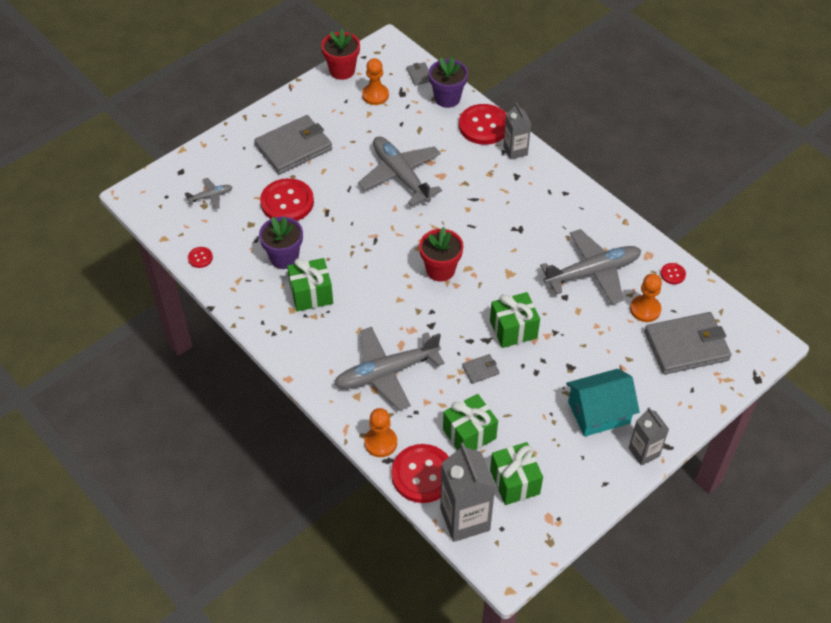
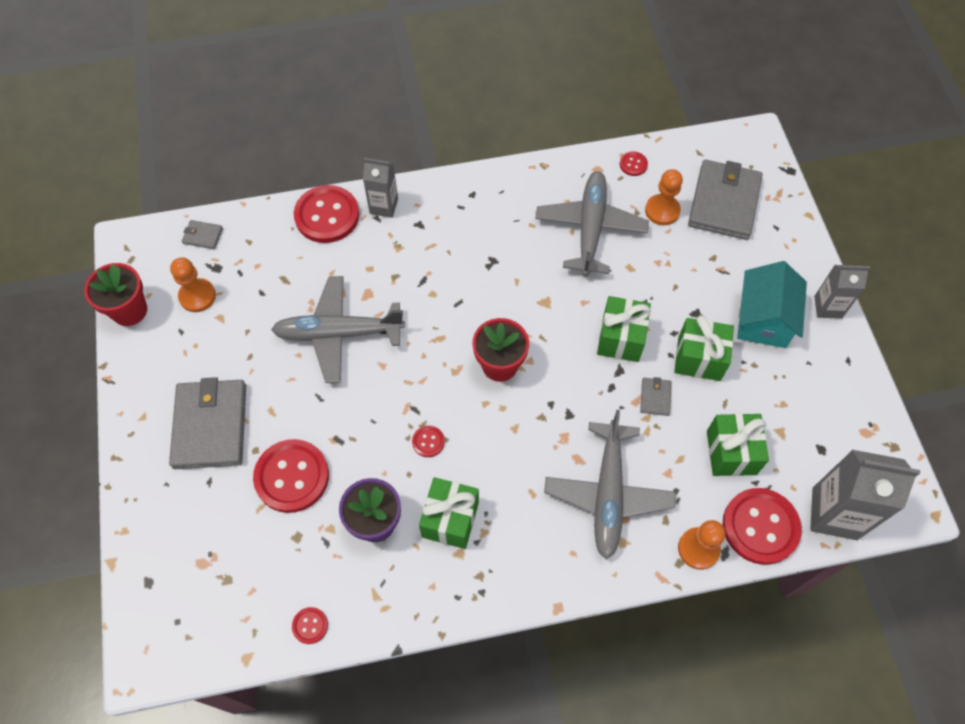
camera: 60 degrees left, 10 degrees up
grey plane [185,178,232,210] -> none
purple flower pot [429,57,468,108] -> none
green gift [490,442,543,505] -> green gift moved to [674,316,734,381]
none -> red button [412,426,445,457]

